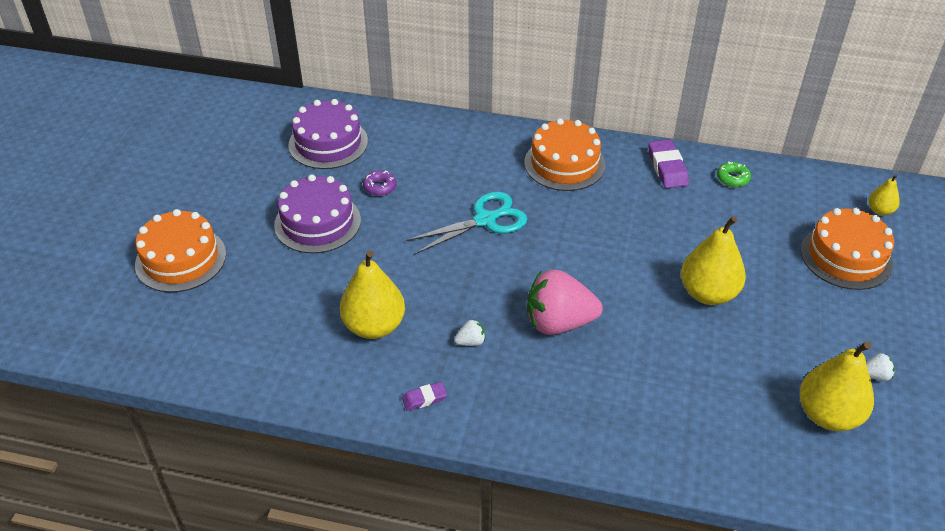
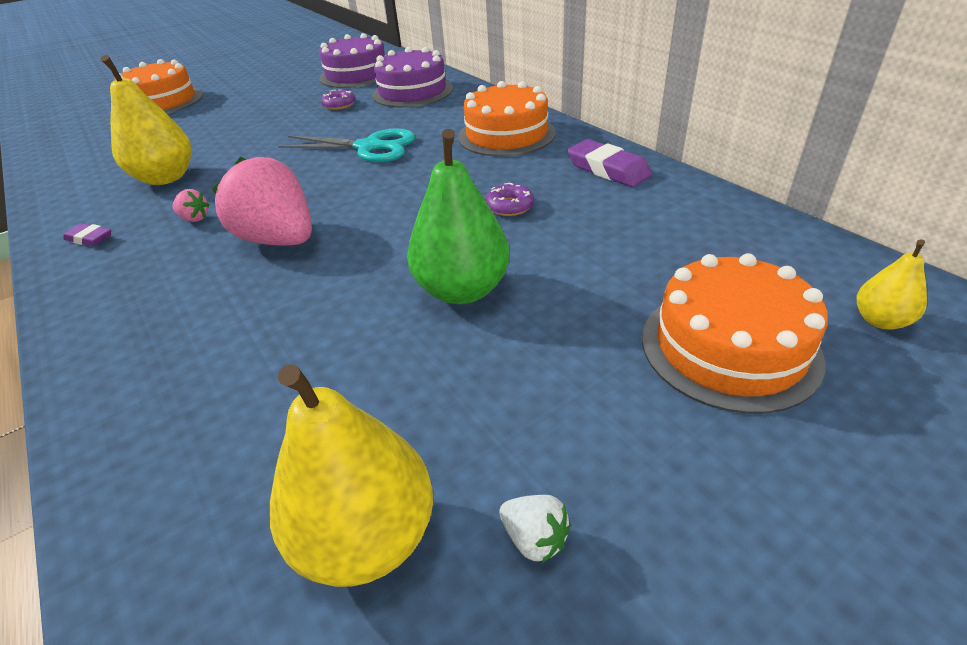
camera: 45 degrees right, 5 degrees down
purple cake [274,174,361,253] -> purple cake moved to [372,47,453,108]
white strawberry [454,319,485,346] -> pink strawberry [172,189,210,222]
purple eraser [648,139,689,188] -> purple eraser turned 75 degrees counterclockwise [567,139,652,187]
yellow pear [681,216,746,305] -> green pear [407,129,510,304]
green donut [717,162,751,187] -> none
none -> purple donut [485,182,534,216]

